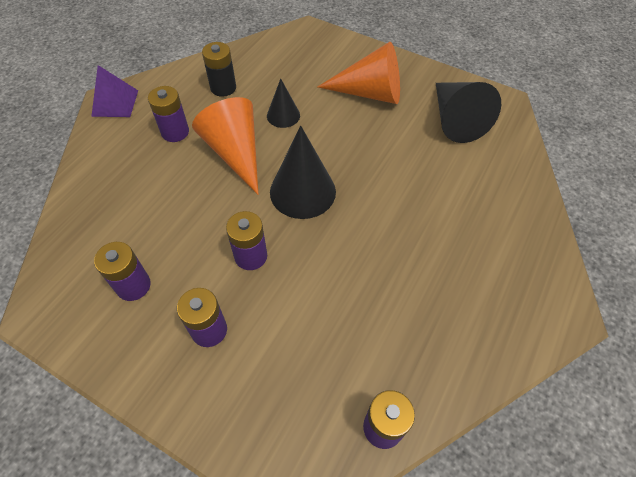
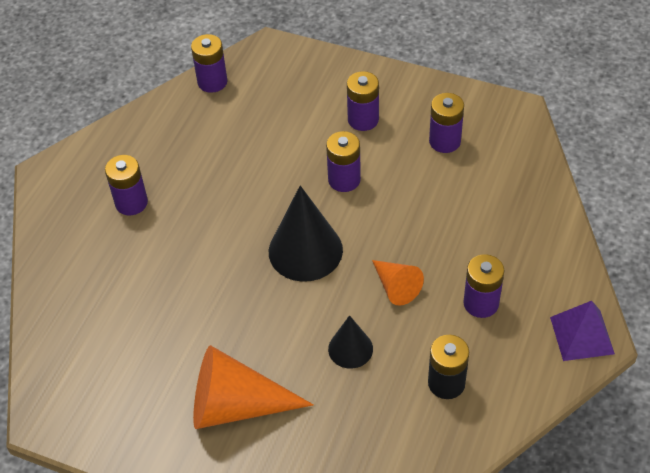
camera: 175 degrees right, 5 degrees down
orange cone [192,97,259,195] -> orange cone [372,260,424,306], size x0.56
black cone [436,82,501,143] -> none
none -> purple battery [105,155,148,215]

